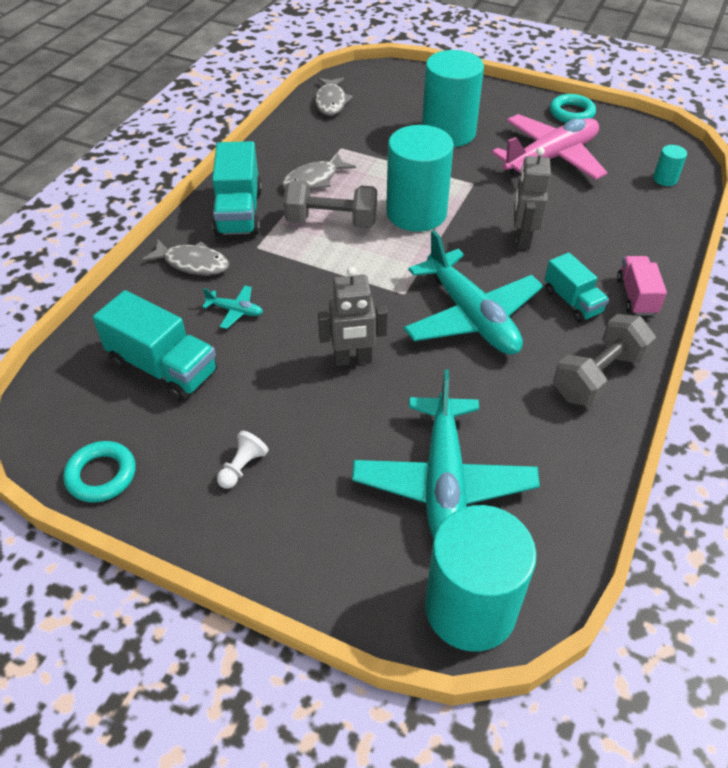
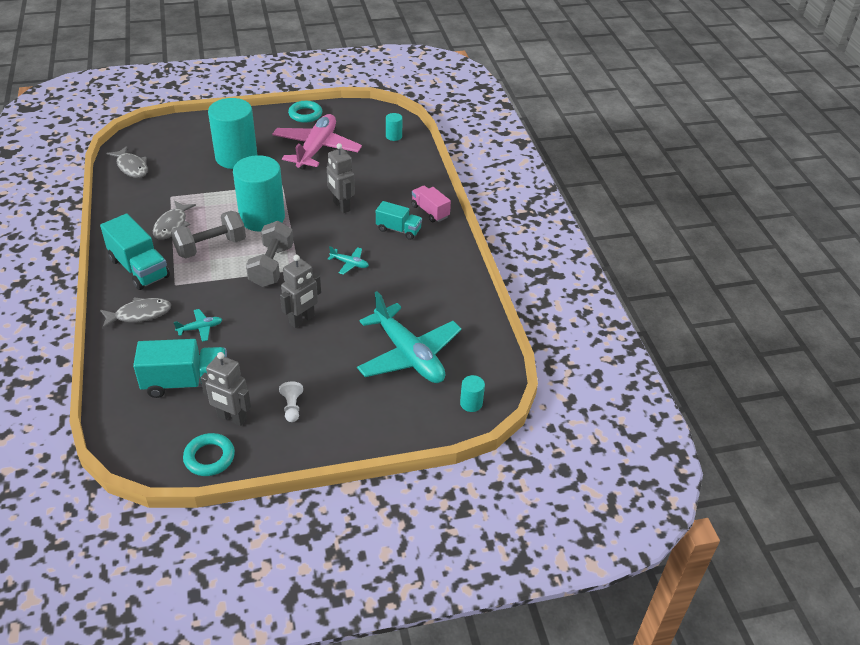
camera: 40 degrees left, 5 degrees down
turquoise plane [404,230,543,355] -> turquoise plane [328,246,369,275], size x0.41
turquoise cylinder [425,505,537,652] -> turquoise cylinder [460,375,485,412], size x0.41
grey dumbbell [553,314,656,407] -> grey dumbbell moved to [246,221,294,287]
none -> grey robot [201,352,251,426]

